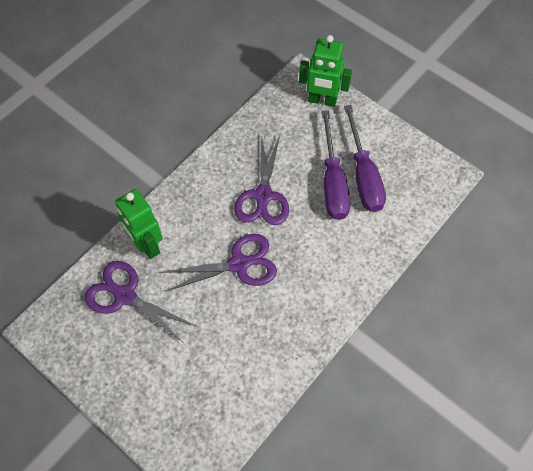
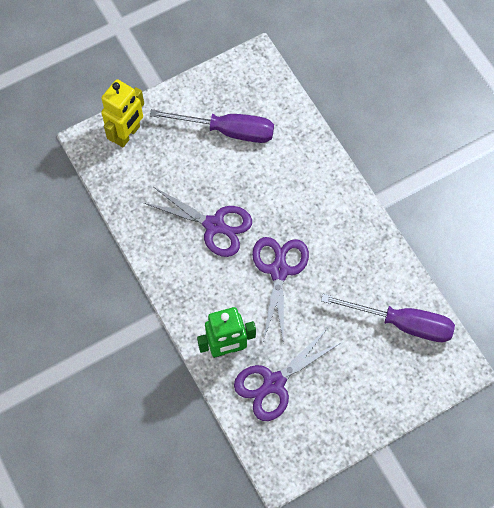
camera: 70 degrees left, 5 degrees up
green robot [299,35,352,107] -> yellow robot [101,79,144,147]
purple screwdriver [322,111,351,220] -> purple screwdriver moved to [321,294,455,342]

